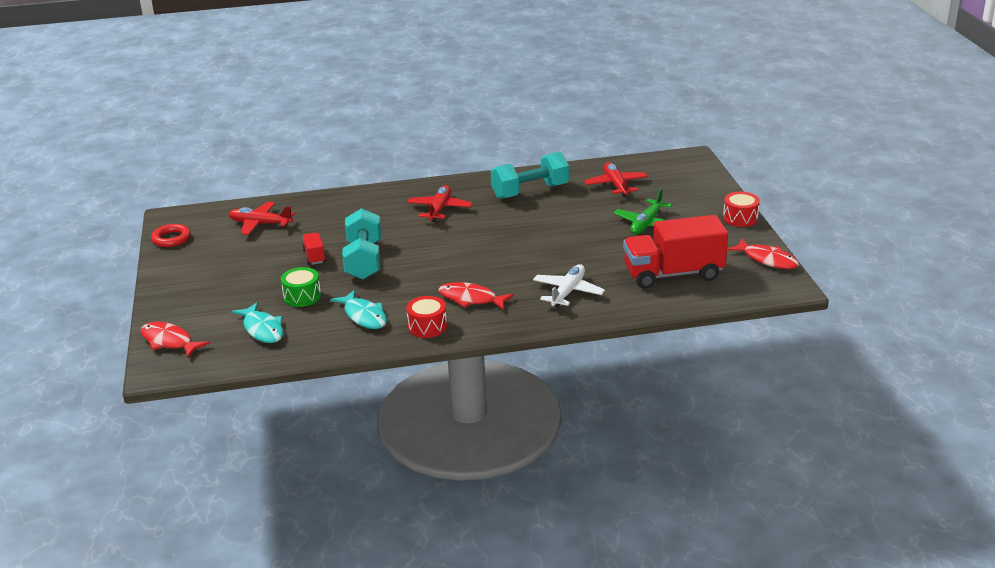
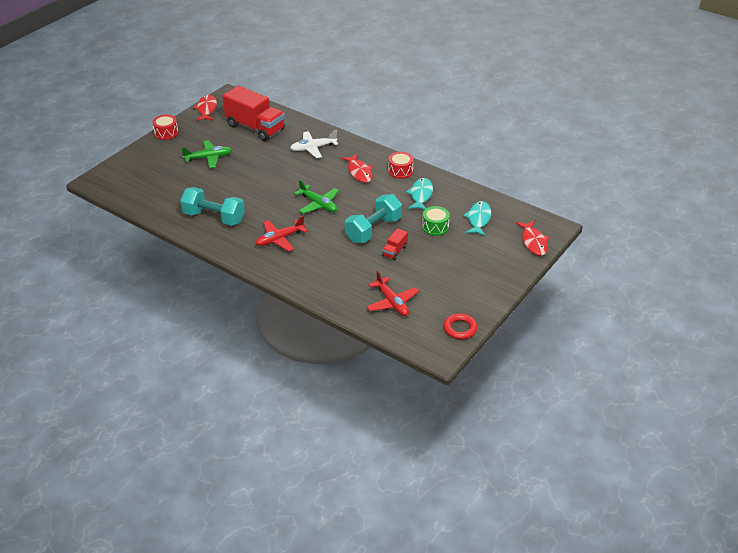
camera: 135 degrees left, 10 degrees up
red plane [584,162,648,197] -> none
none -> green plane [294,179,339,214]

